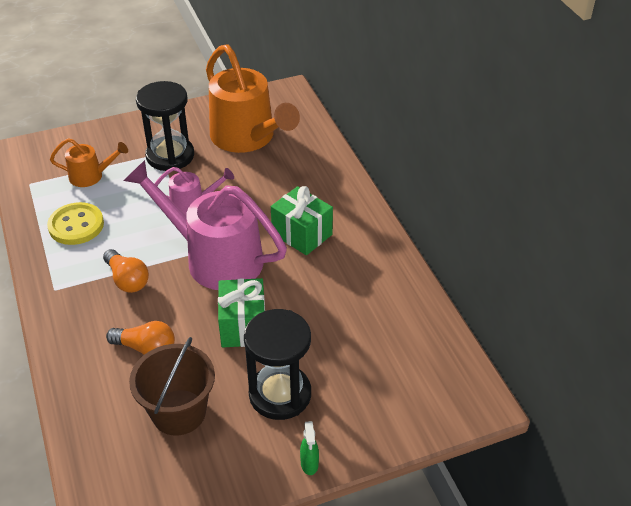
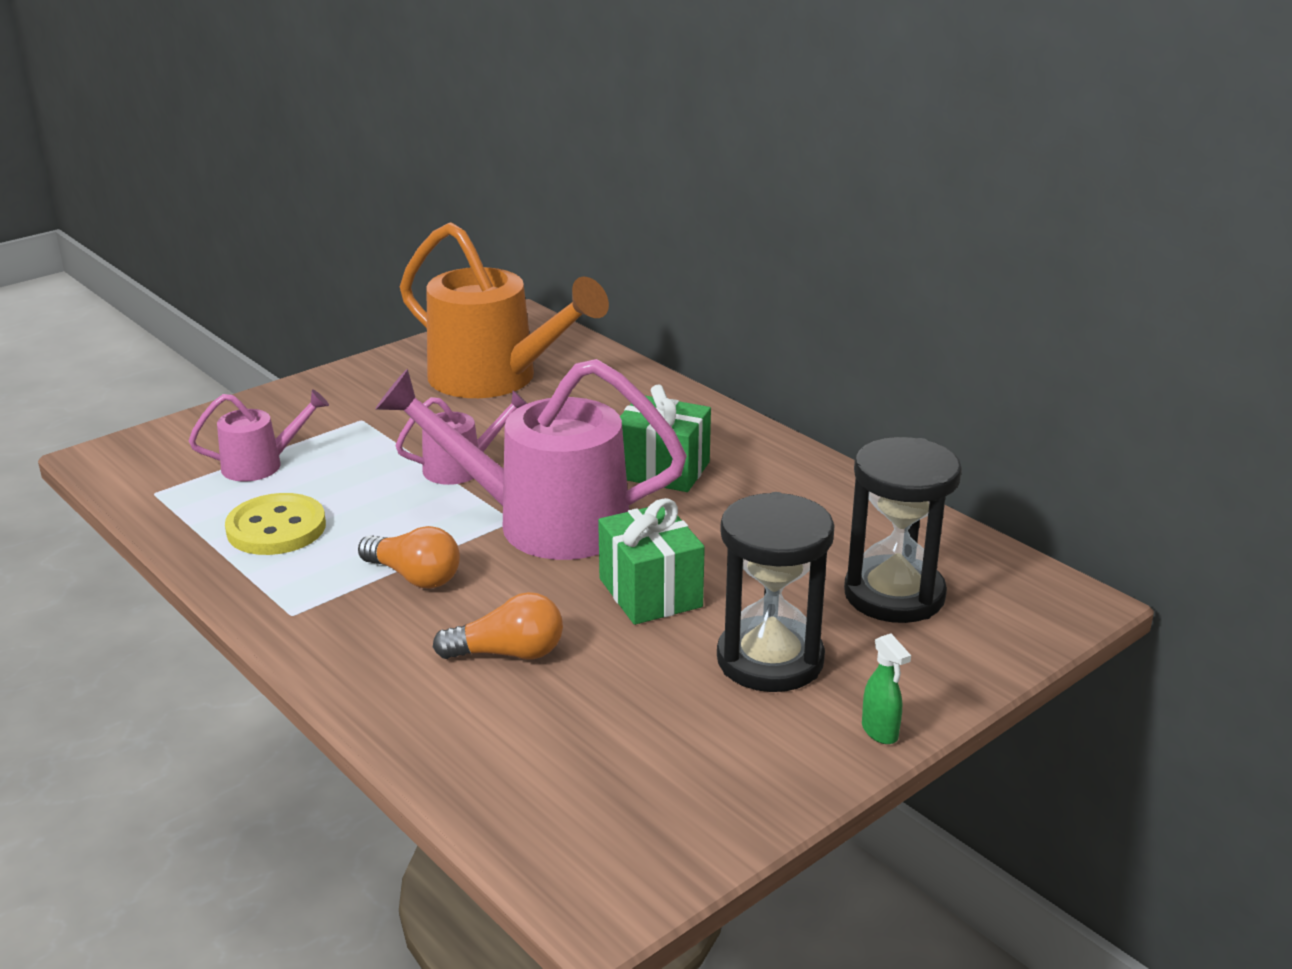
camera: 20 degrees left, 15 degrees down
orange watering can [50,138,128,187] -> pink watering can [189,389,329,482]
brown bucket [129,337,215,436] -> none
black hourglass [136,81,194,171] -> black hourglass moved to [844,437,962,623]

